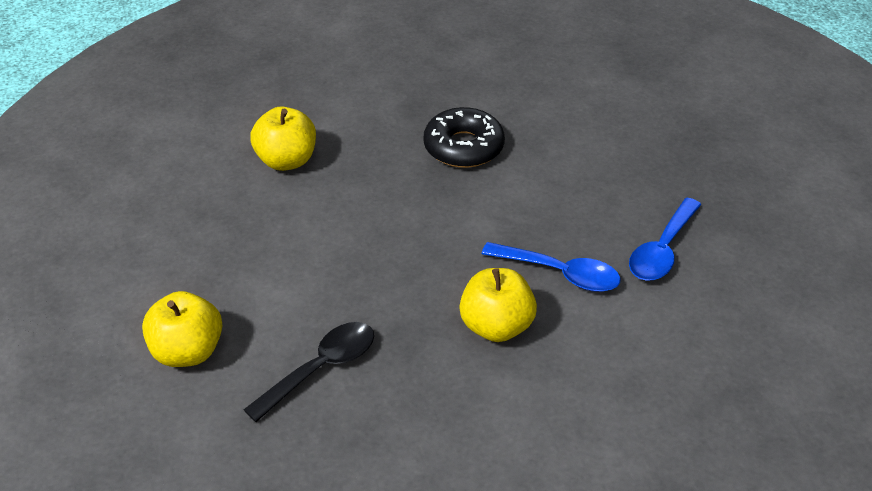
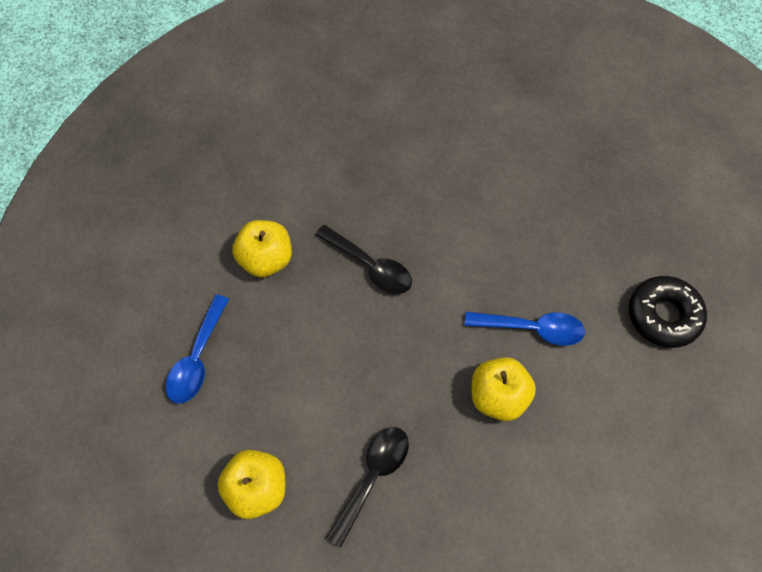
camera: 15 degrees left, 20 degrees up
black donut [424,107,505,168] -> black donut moved to [629,276,707,348]
blue spoon [629,198,701,281] -> blue spoon moved to [166,295,229,403]
none -> black spoon [316,225,412,294]

